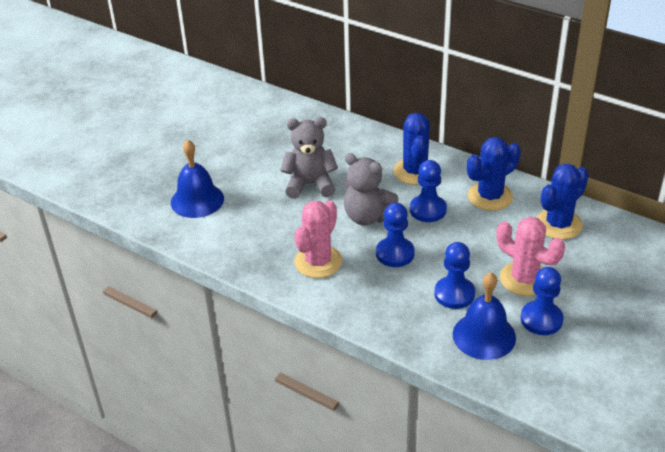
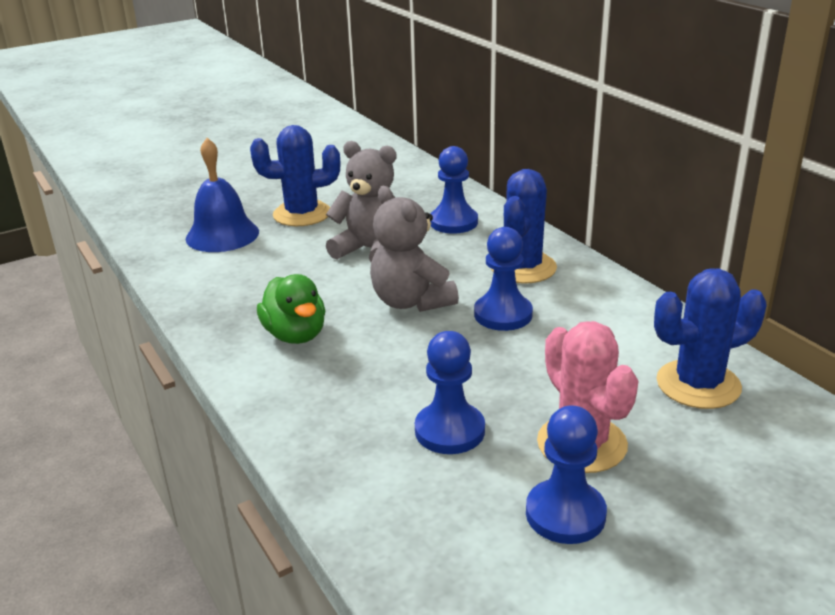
camera: 25 degrees right, 10 degrees down
pink cactus [294,200,342,278] -> green duck [257,274,325,344]
blue pawn [376,203,415,267] -> blue pawn moved to [430,146,478,234]
blue bell [453,272,516,360] -> none
blue cactus [467,137,521,211] -> blue cactus moved to [250,125,340,226]

